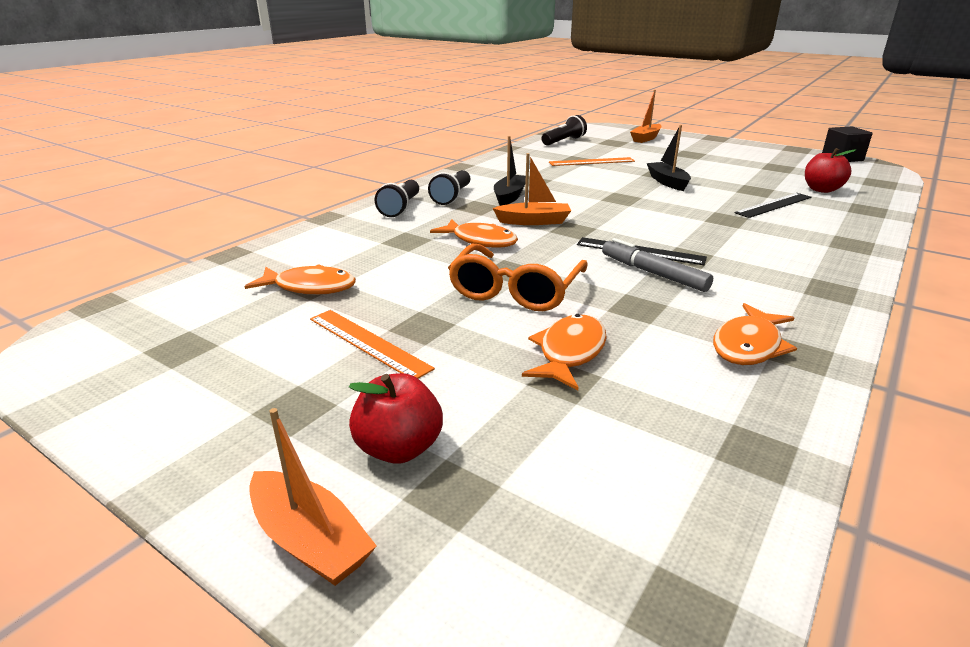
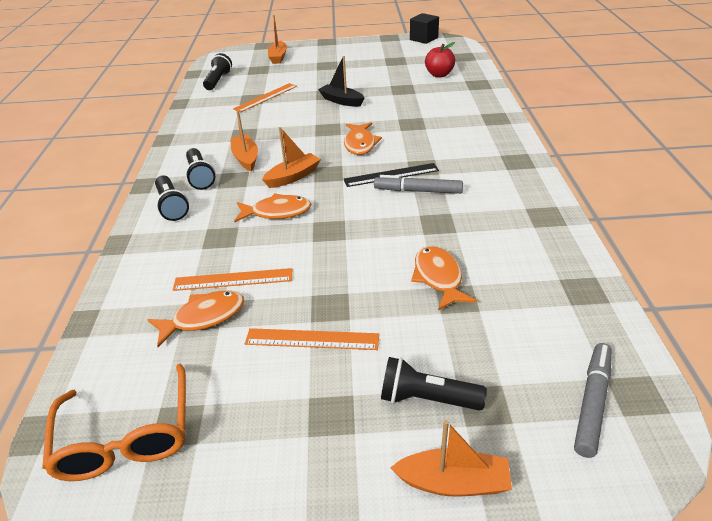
camera: 35 degrees left, 10 degrees up
red apple [349,373,443,464] -> black flashlight [381,357,487,411]
orange glasses [448,244,588,311] -> orange glasses moved to [42,364,186,481]
black boat [494,136,526,206] -> orange boat [231,111,258,172]
orange fish [713,303,797,365] -> orange fish moved to [344,122,382,155]
black ruler [734,193,811,218] -> none
none -> orange ruler [173,268,292,291]
none -> grey marker [574,343,612,458]

